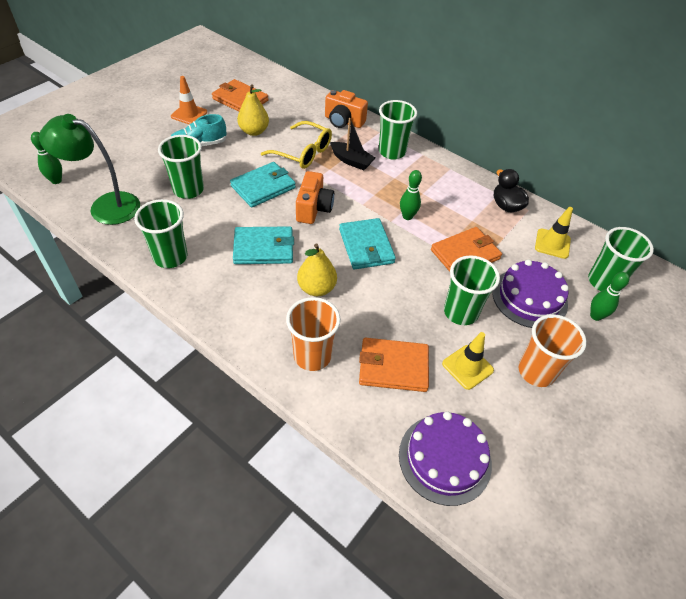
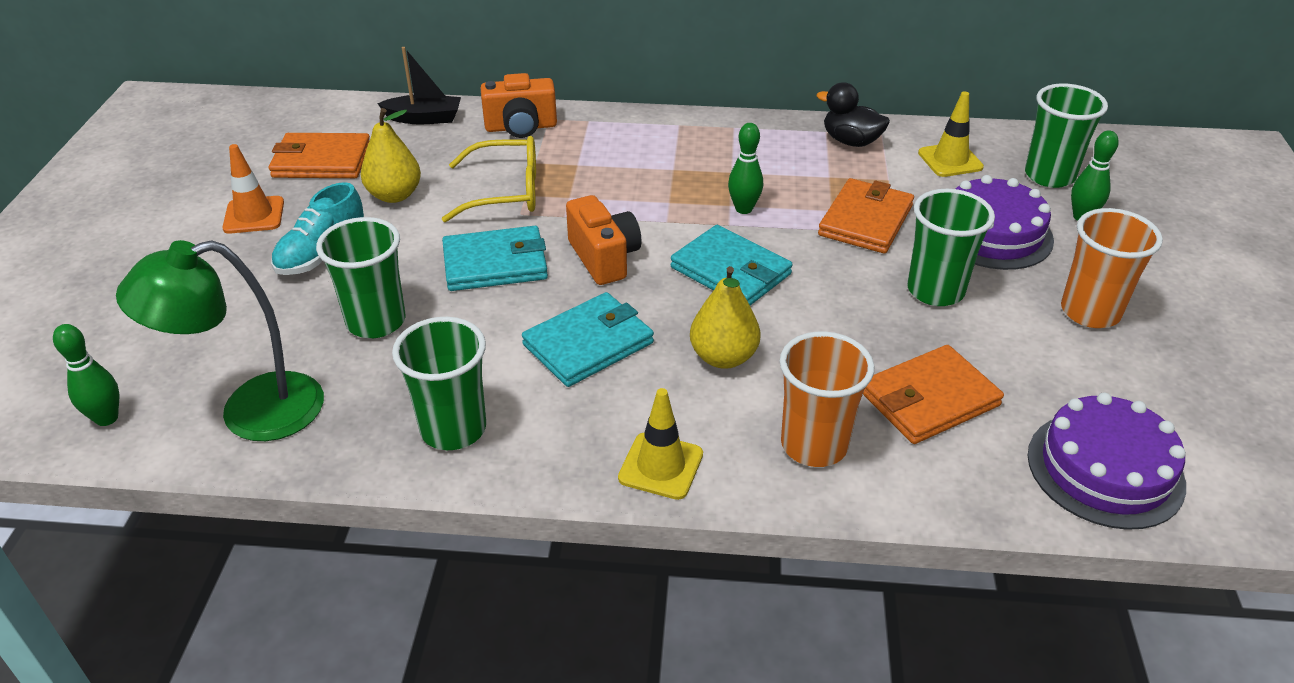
camera: 30 degrees left, 10 degrees down
turquoise wallet [230,162,296,208] -> turquoise wallet turned 60 degrees clockwise [442,226,548,291]
black boat [330,118,375,170] -> black boat moved to [377,47,461,124]
green cup [379,100,417,160] -> none
yellow traffic cone [442,332,494,390] -> yellow traffic cone moved to [618,388,703,500]

